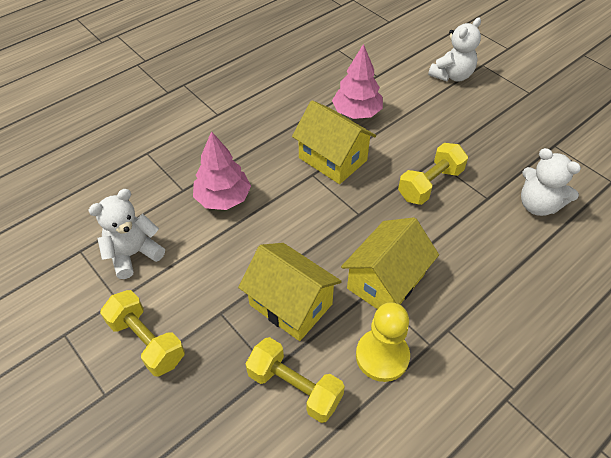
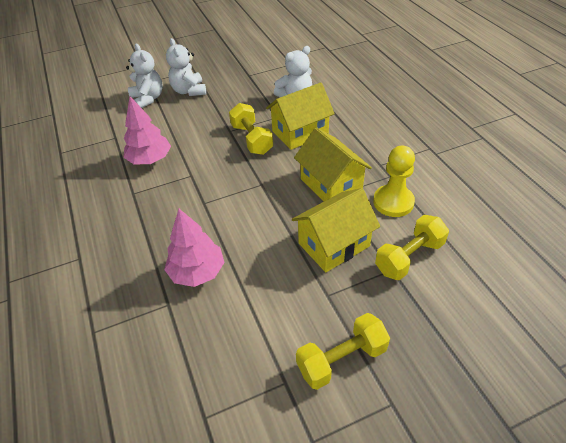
camera: 70 degrees left, 5 degrees down
white teddy bear [88,189,165,279] -> white teddy bear moved to [166,38,206,96]
yellow house [292,100,376,184] -> yellow house moved to [266,82,335,150]

